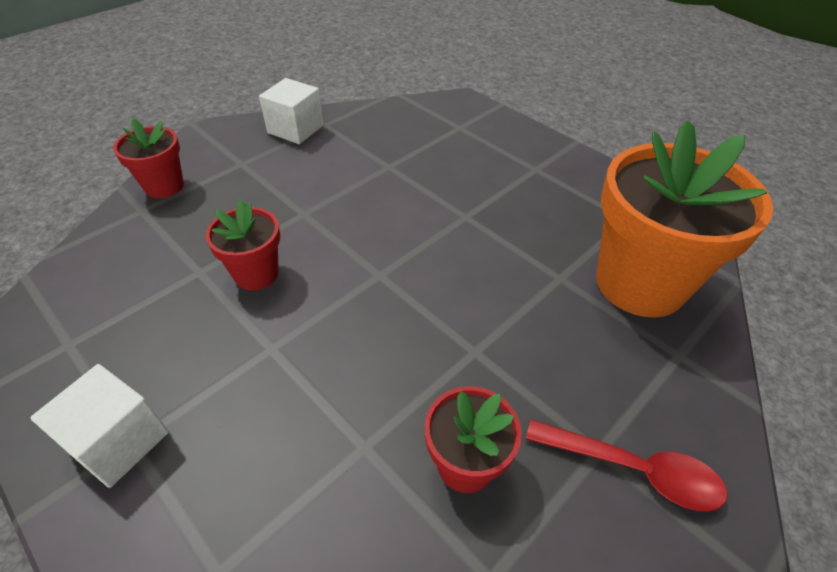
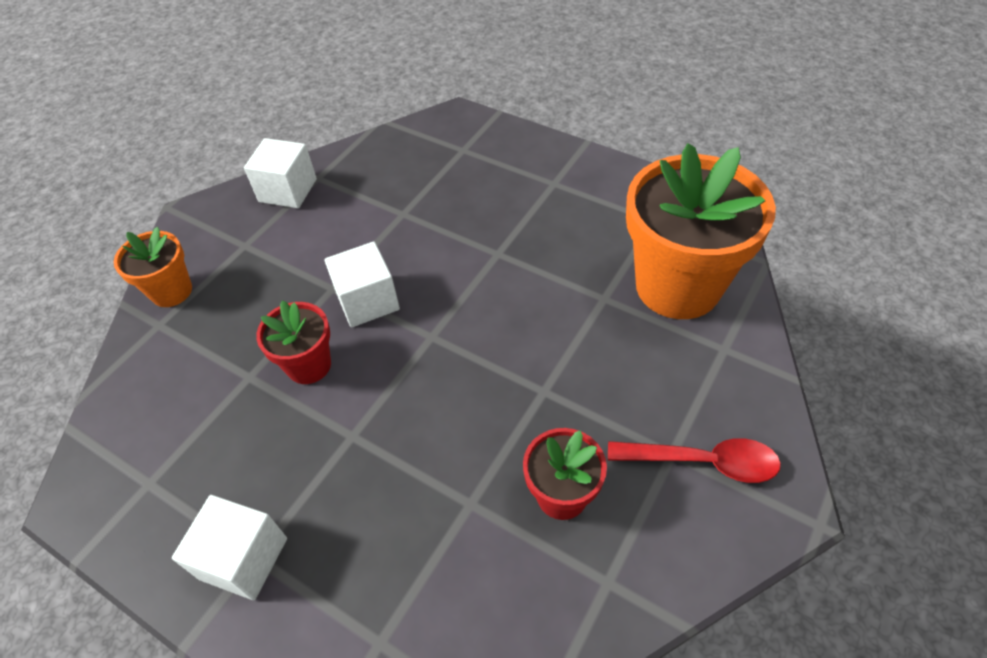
camera: 10 degrees left, 5 degrees up
red flower pot [113,118,184,198] -> orange flower pot [114,227,192,307]
none -> white cube [324,241,400,328]

